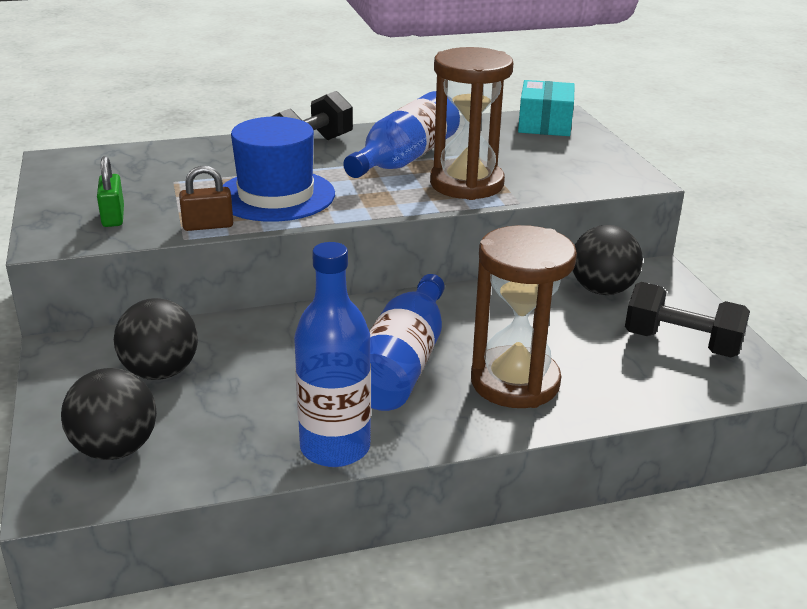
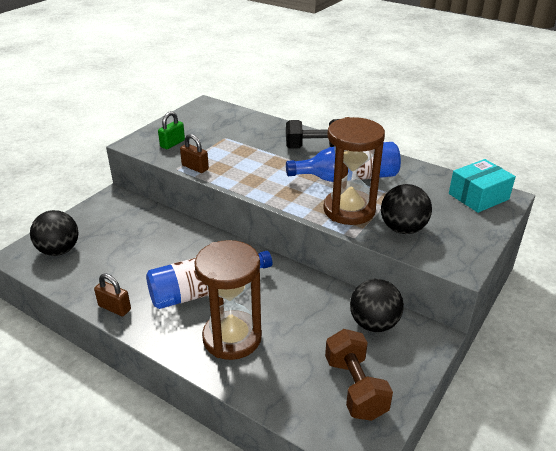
camera: 50 degrees right, 5 degrees up
black ball [114,298,198,380] -> black ball moved to [381,184,432,234]
blue hat [223,117,335,222] -> none
blue bottle [294,242,371,467] -> brown padlock [94,273,131,316]
black dumbbell [625,282,750,357] -> brown dumbbell [325,329,393,421]

